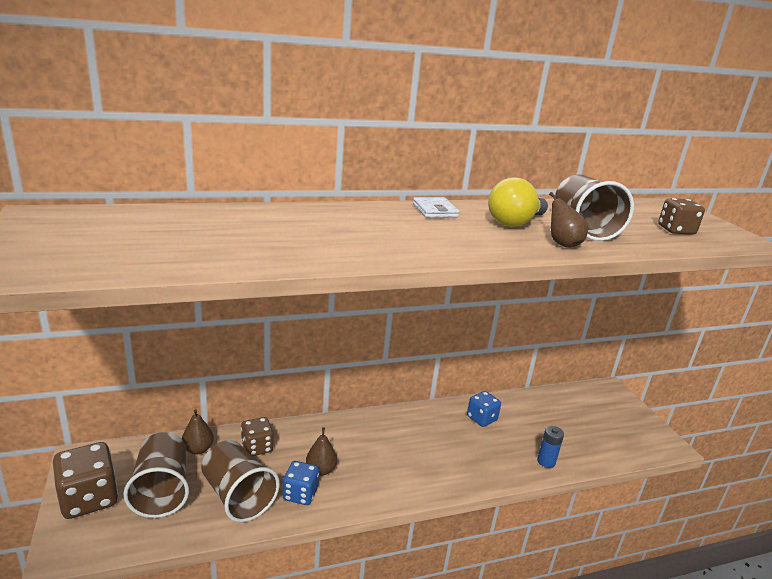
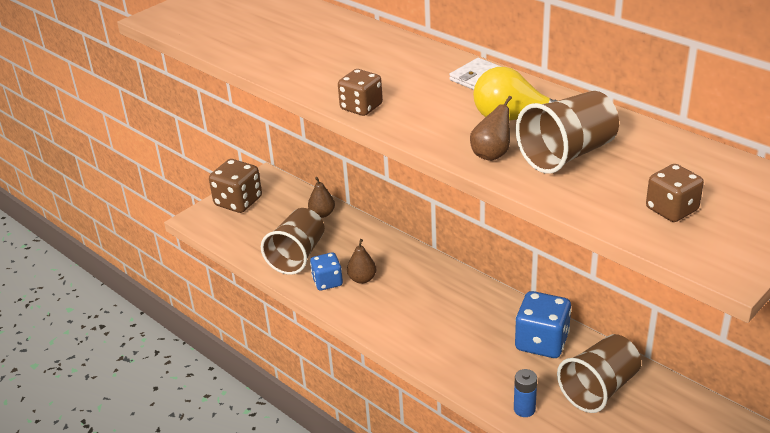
camera: 65 degrees right, 10 degrees up
brown cup [123,432,189,518] -> brown cup moved to [557,334,641,413]
brown dice [241,417,274,456] -> brown dice moved to [338,69,383,116]
blue dice [467,391,501,427] -> blue dice [515,291,571,358], size x1.59

